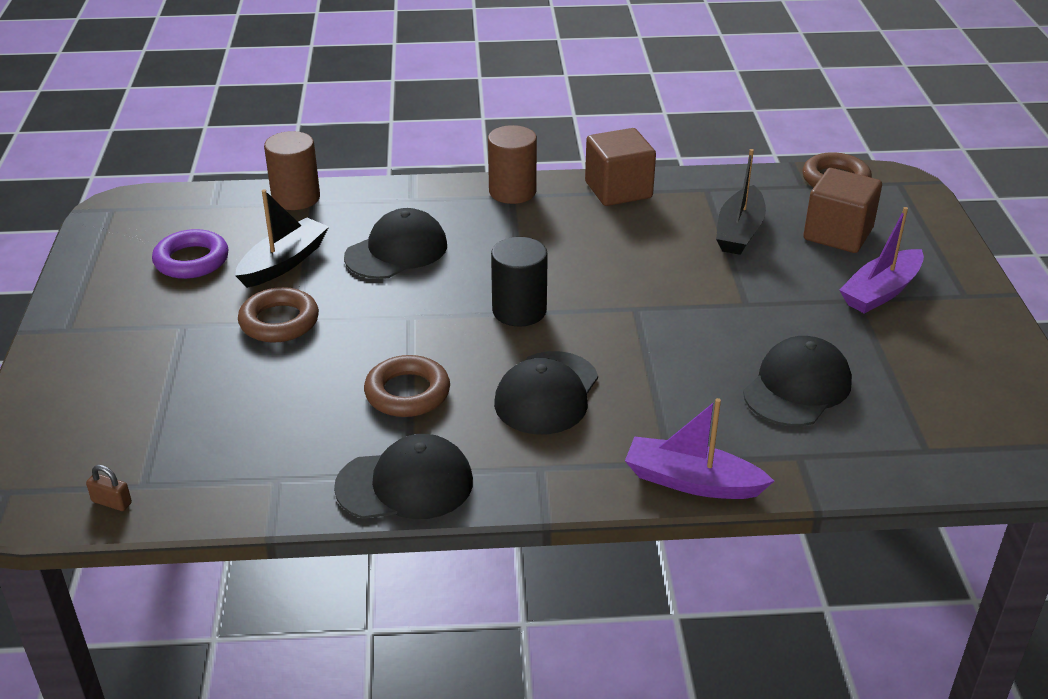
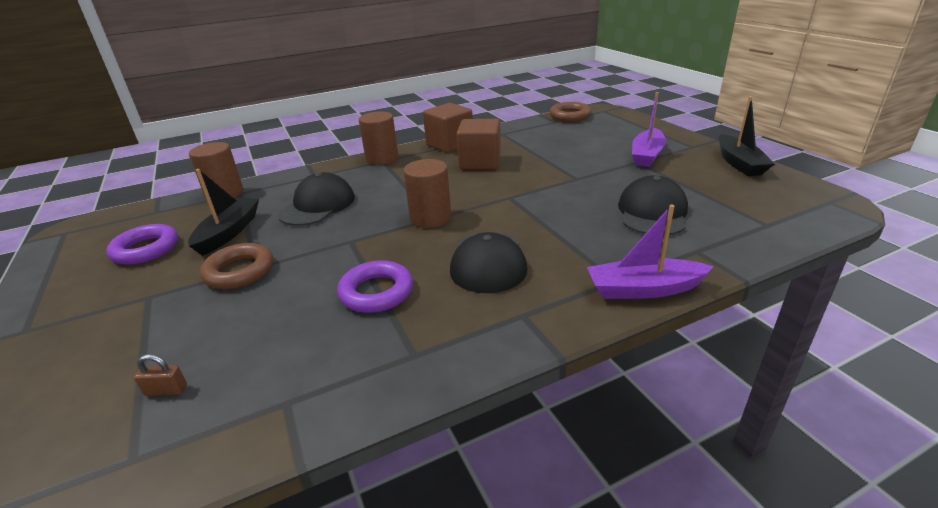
camera: 20 degrees left, 5 degrees down
brown padlock [86,465,132,511] -> brown padlock moved to [134,354,187,396]
black cap [334,434,473,519] -> none
brown ring [364,355,450,417] -> purple ring [337,260,413,313]
black cylinder [491,237,548,327] -> brown cylinder [403,159,451,228]
black boat [716,149,766,255] -> black boat moved to [719,97,775,176]
brown cube [803,168,882,253] -> brown cube moved to [456,119,501,169]

